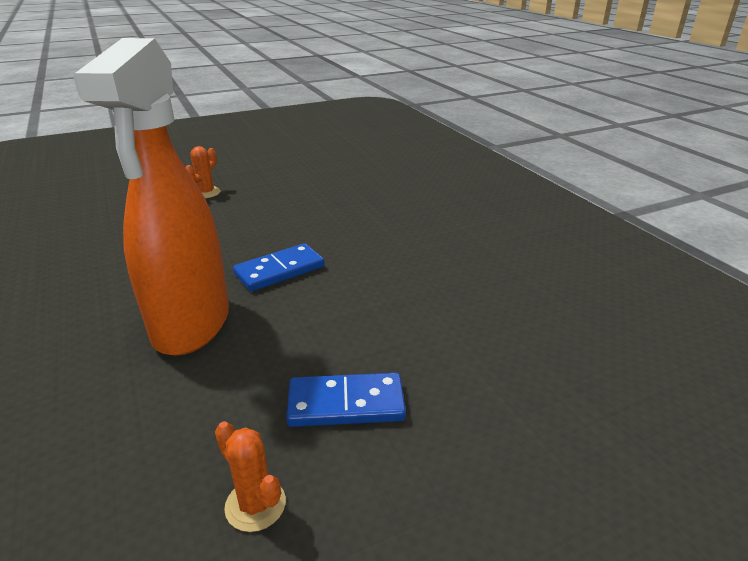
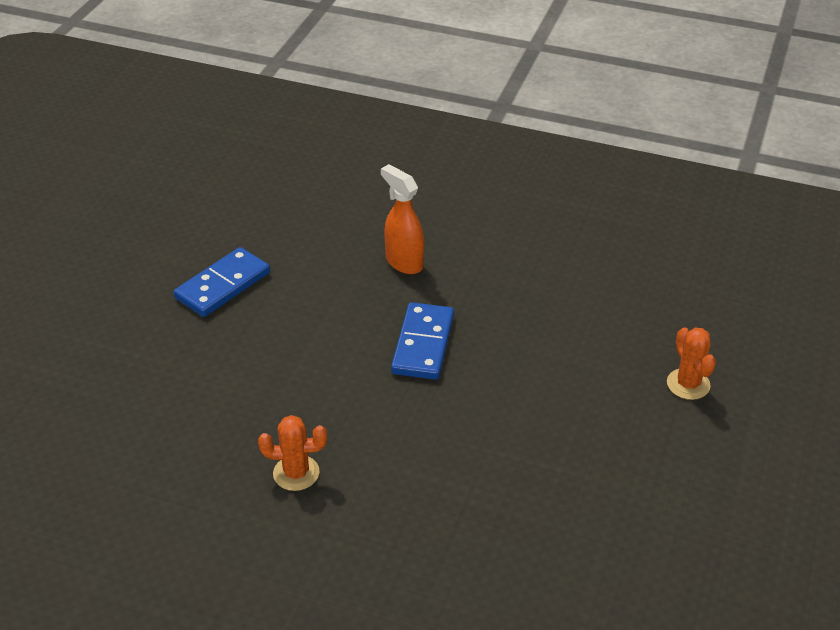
camera: 135 degrees right, 10 degrees up
orange spray bottle [73,38,229,356] -> orange spray bottle [381,164,424,274], size x0.44
orange cactus [215,421,286,532] -> orange cactus moved to [258,415,327,491]

